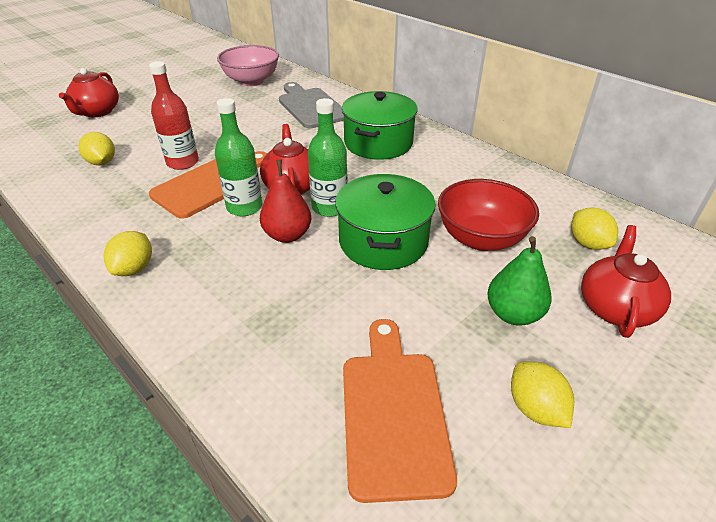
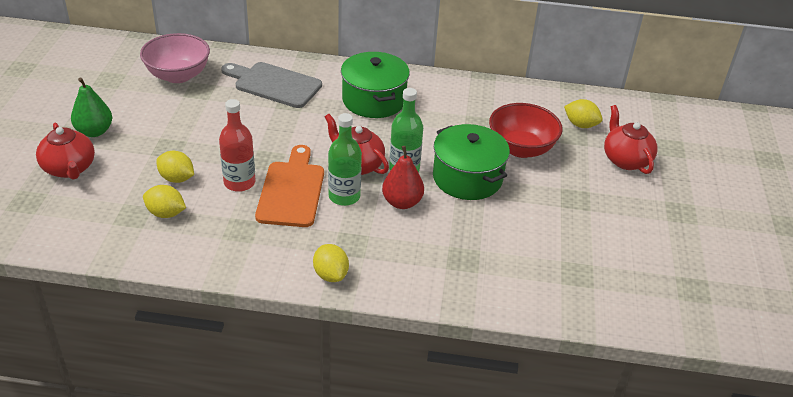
camera: 40 degrees left, 0 degrees up
orange cutting board [343,319,457,503] -> none
green pear [487,236,552,325] -> green pear moved to [71,77,112,137]
yellow lemon [511,362,574,428] -> yellow lemon moved to [156,151,194,183]

